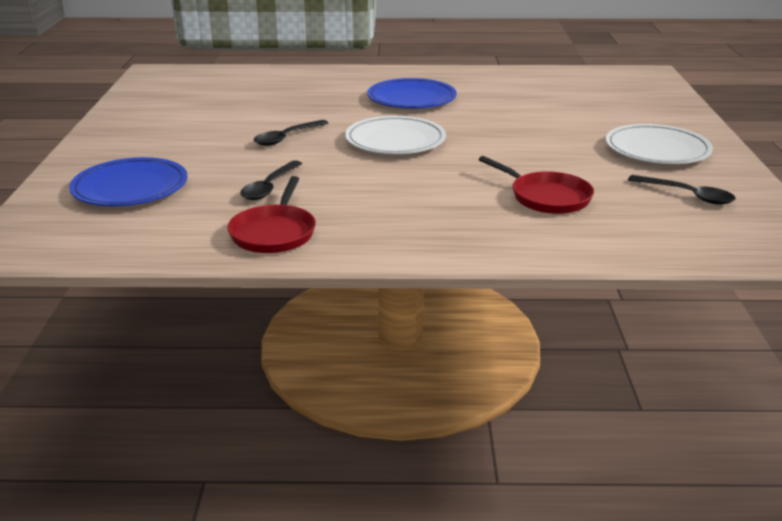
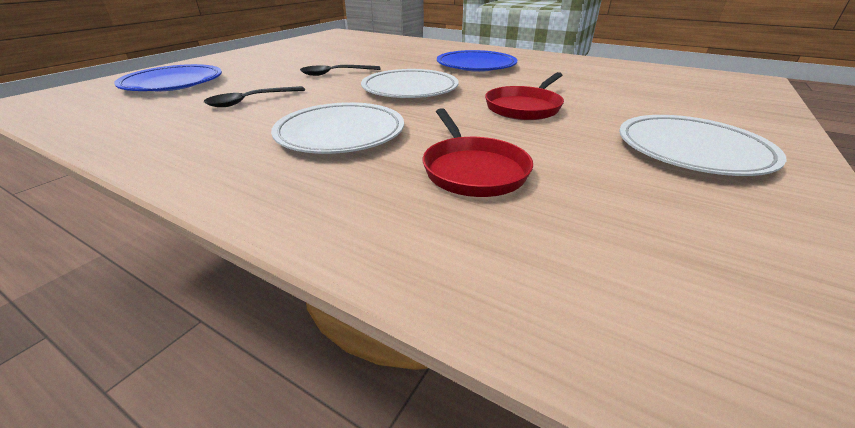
camera: 30 degrees right, 5 degrees up
red pan [227,176,316,253] -> red pan moved to [485,72,564,120]
black spoon [628,175,736,205] -> none
none -> white plate [271,102,404,154]

